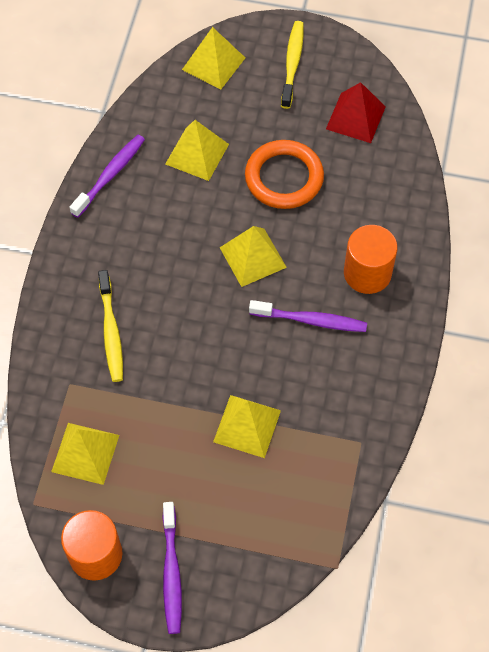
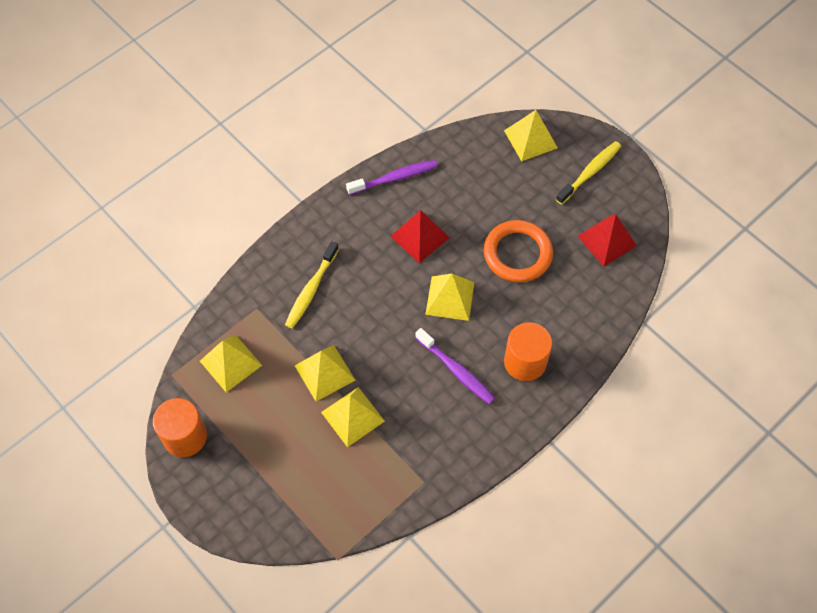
camera: 35 degrees right, 0 degrees up
purple toothbrush [162,502,182,634] -> none
yellow pyramid [165,120,229,181] -> yellow pyramid moved to [295,345,355,402]
none -> red pyramid [390,210,450,263]

